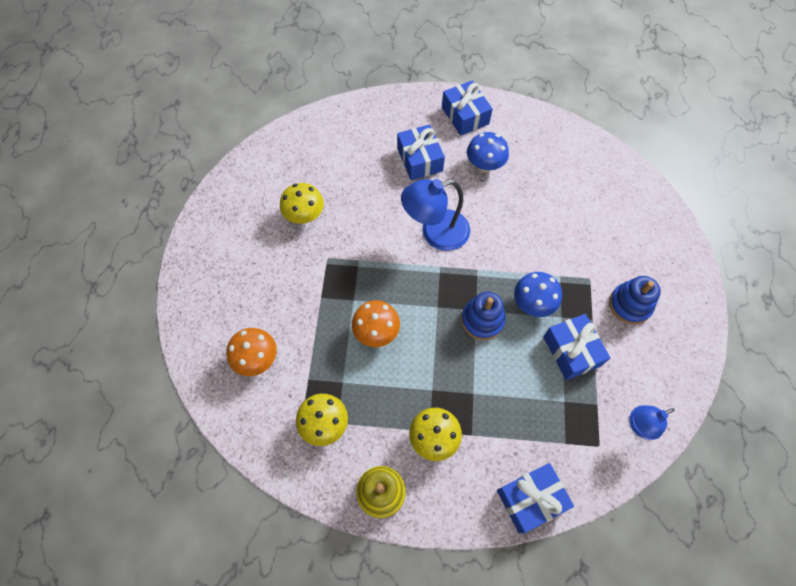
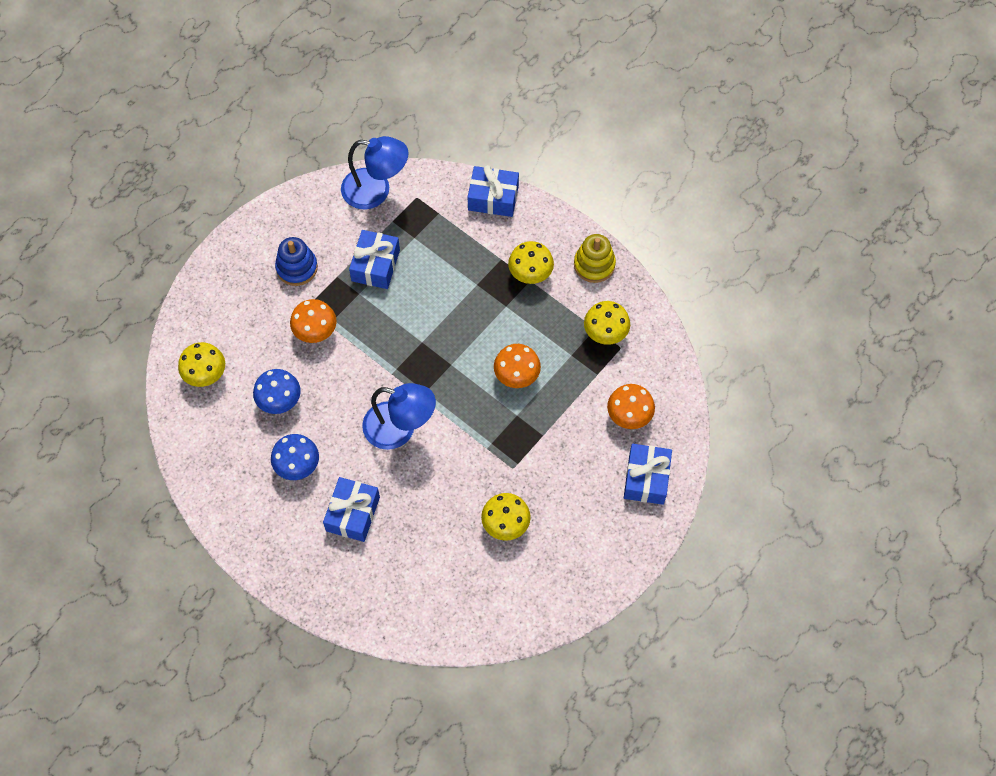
camera: 145 degrees left, 0 degrees up
blue gift [442,80,493,136] -> blue gift moved to [624,444,672,505]
blue stacking toy [461,292,506,340] -> none
blue mushroom [514,272,562,317] -> blue mushroom moved to [253,369,301,414]
blue lamp [629,405,675,440] -> blue lamp [341,136,409,209], size x1.62
none -> yellow mushroom [178,342,225,387]
none -> orange mushroom [290,299,337,343]

